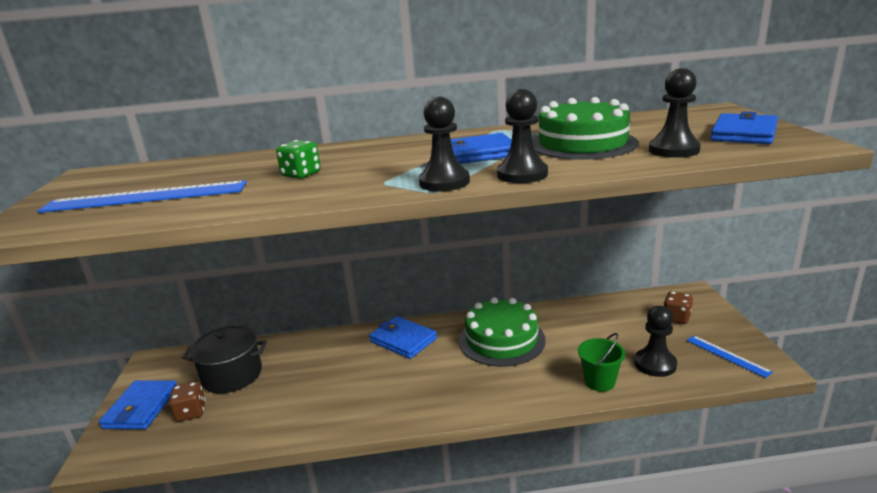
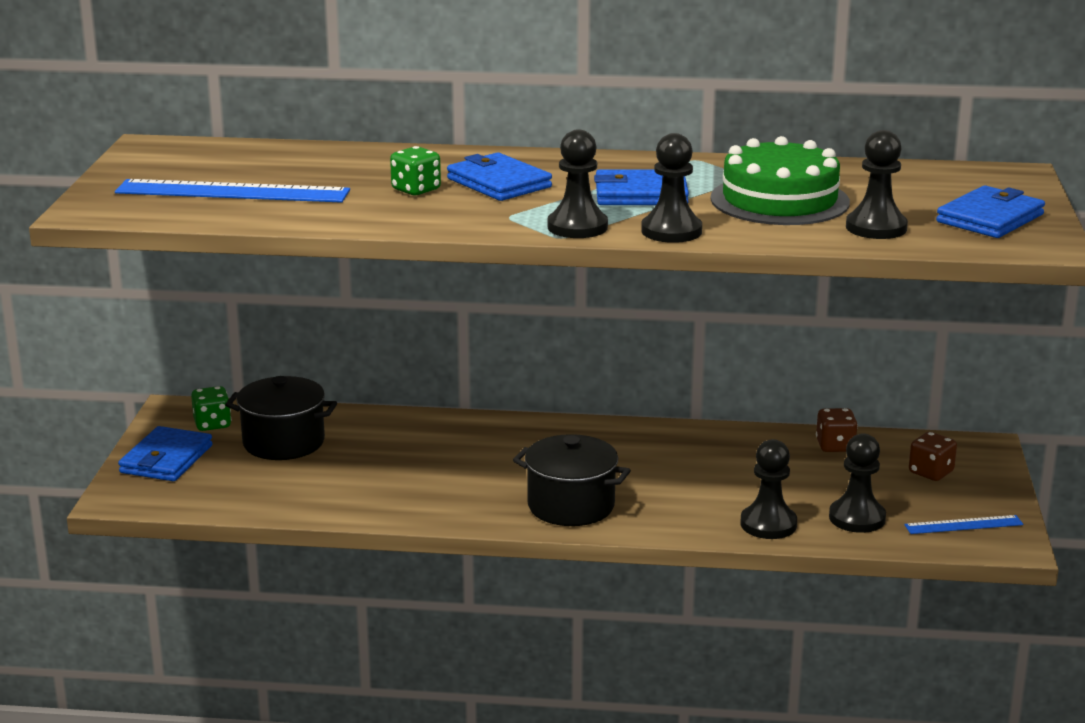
camera: 10 degrees right, 0 degrees up
brown dice [169,382,206,422] -> brown dice moved to [816,408,858,452]
blue wallet [369,316,437,359] -> blue wallet moved to [447,153,552,201]
green cake [459,297,546,367] -> none
green bucket [578,333,625,392] -> black pawn [740,439,797,539]
blue ruler [687,336,773,378] -> blue ruler turned 75 degrees counterclockwise [904,515,1023,534]
none -> green dice [191,386,231,431]
none -> black pot [513,434,631,526]

